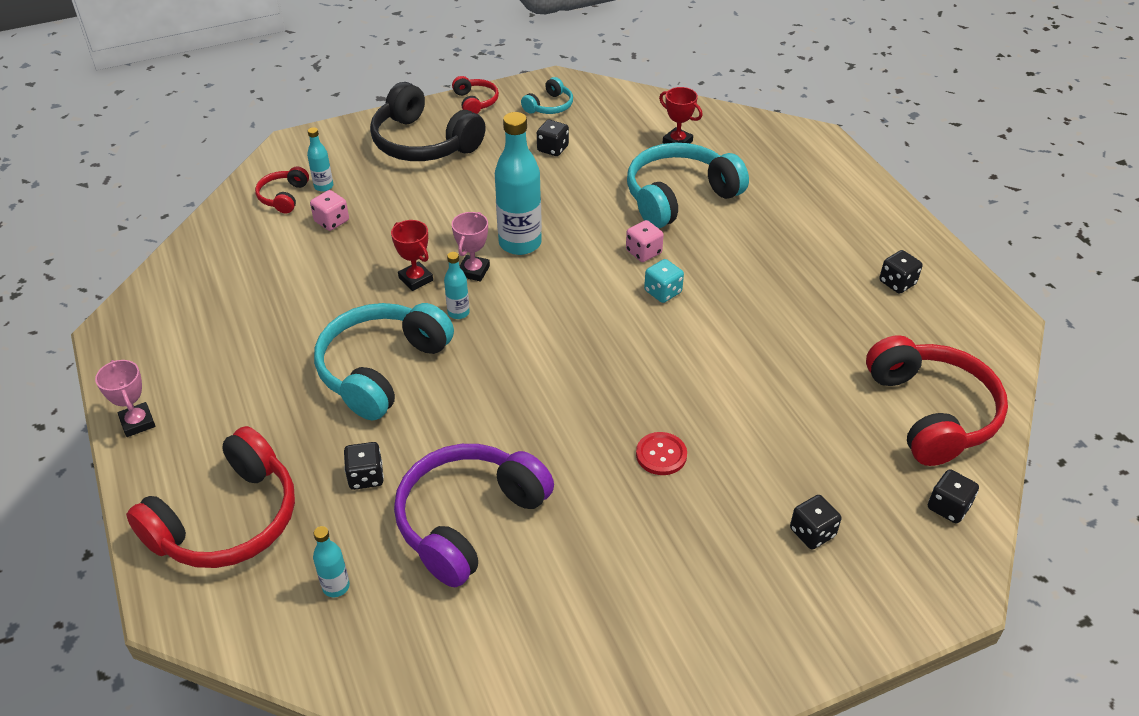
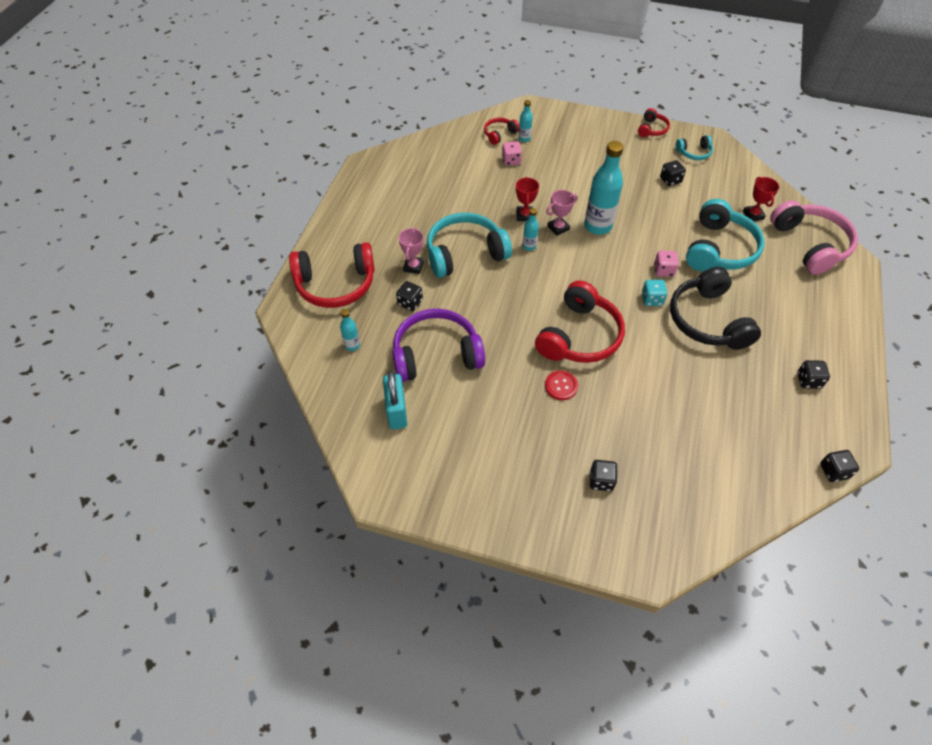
camera: 40 degrees right, 10 degrees up
pink trophy [95,360,155,437] -> pink trophy moved to [399,228,424,274]
black headphones [370,82,486,161] -> black headphones moved to [670,267,761,350]
turquoise headphones [627,143,749,228] -> turquoise headphones turned 105 degrees clockwise [686,199,765,271]
red headphones [866,335,1008,466] -> red headphones moved to [535,280,625,363]
black dice [928,469,979,524] -> black dice moved to [820,450,859,482]
none -> turquoise padlock [383,371,407,429]
none -> pink headphones [770,200,858,275]

